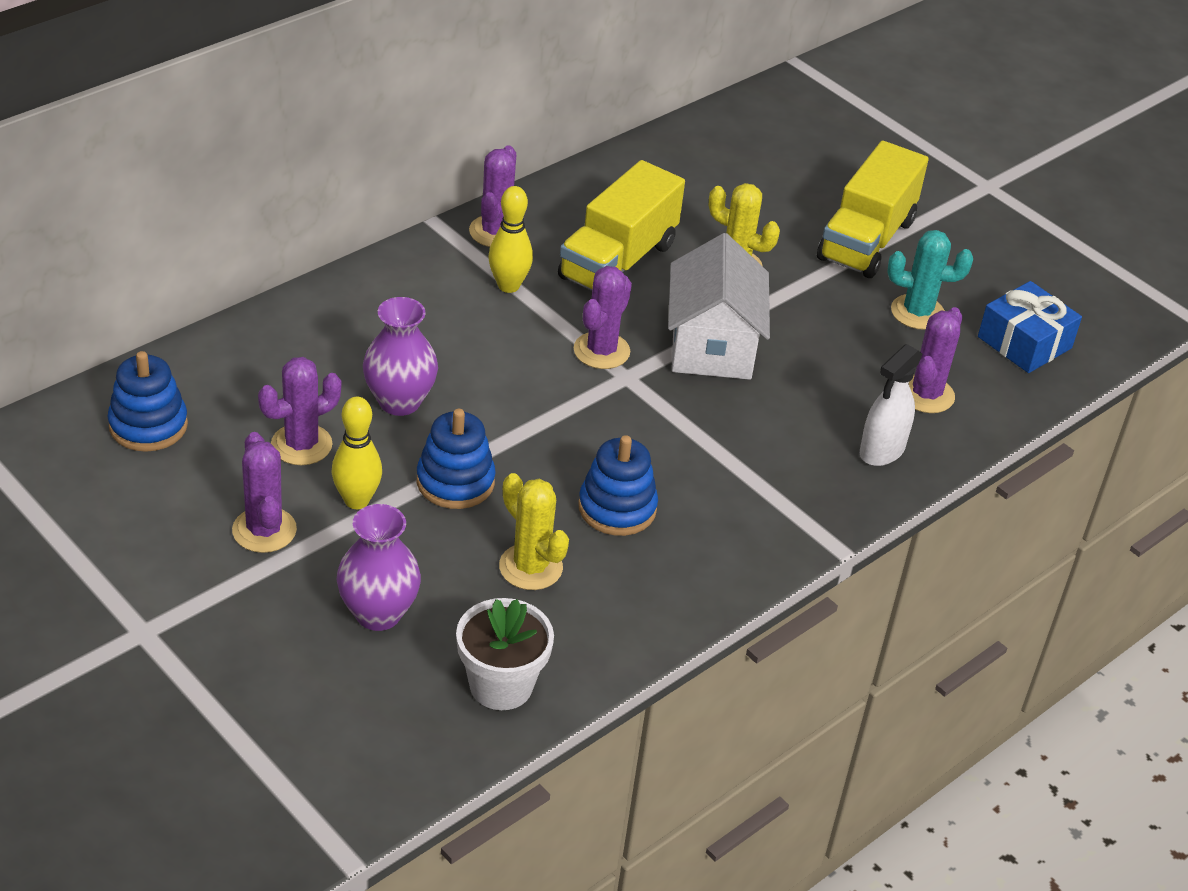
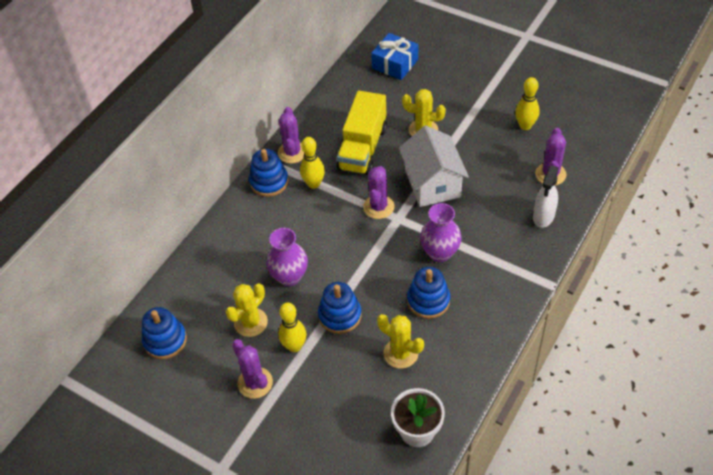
camera: 10 degrees left, 10 degrees up
purple cactus [258,357,341,465] -> yellow cactus [225,283,268,337]
purple vase [337,504,421,631] -> purple vase moved to [420,203,462,262]
yellow truck [817,141,929,278] -> none
turquoise cactus [887,230,973,330] -> yellow bowling pin [515,77,540,130]
blue gift [978,281,1082,373] -> blue gift moved to [371,33,418,80]
none -> blue stacking toy [249,149,288,197]

